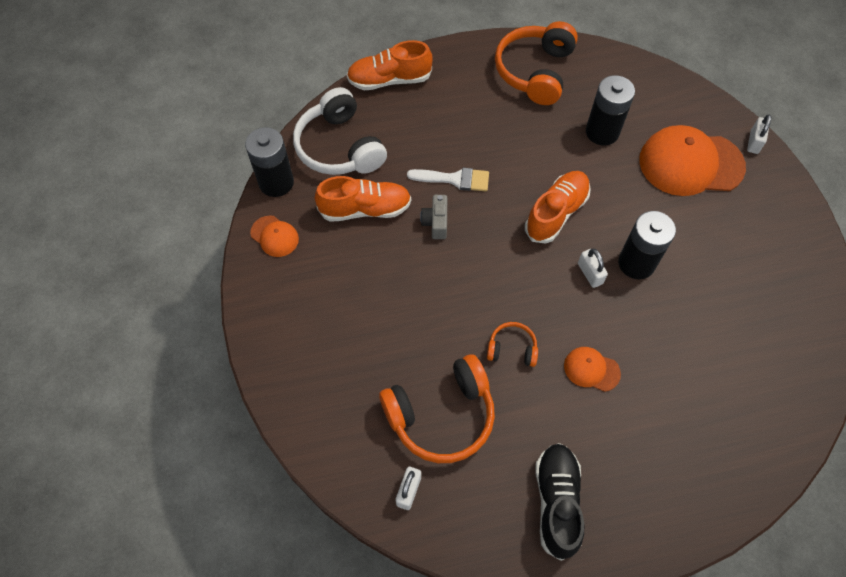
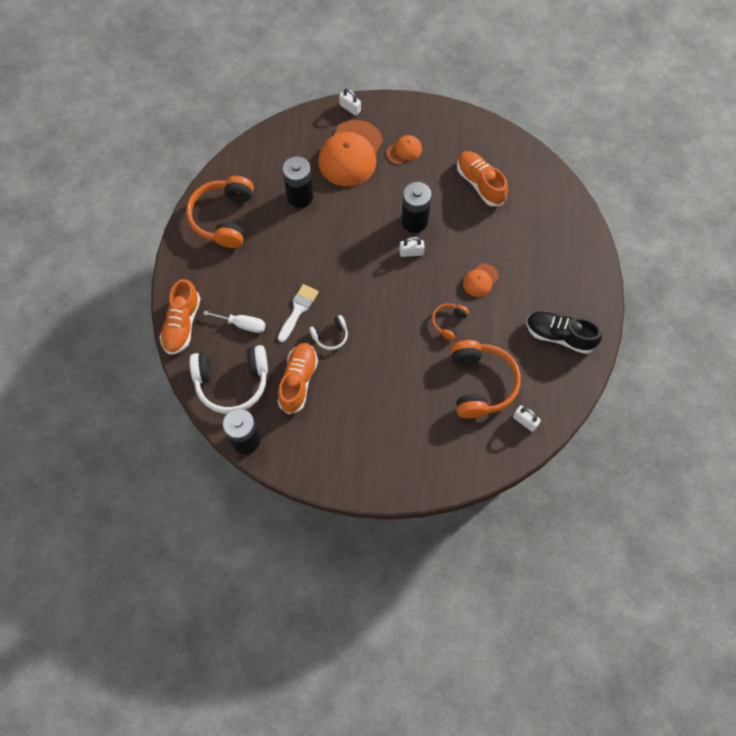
camera: 70 degrees left, 5 degrees up
orange cap [250,215,299,257] -> orange cap moved to [386,135,422,164]
grey camera [420,195,447,239] -> white headphones [309,315,348,350]
orange headphones [495,21,578,105] -> orange headphones turned 60 degrees clockwise [186,176,254,248]
orange shoe [525,171,591,244] -> orange shoe moved to [457,151,508,206]
none -> white screwdriver [203,310,265,333]

